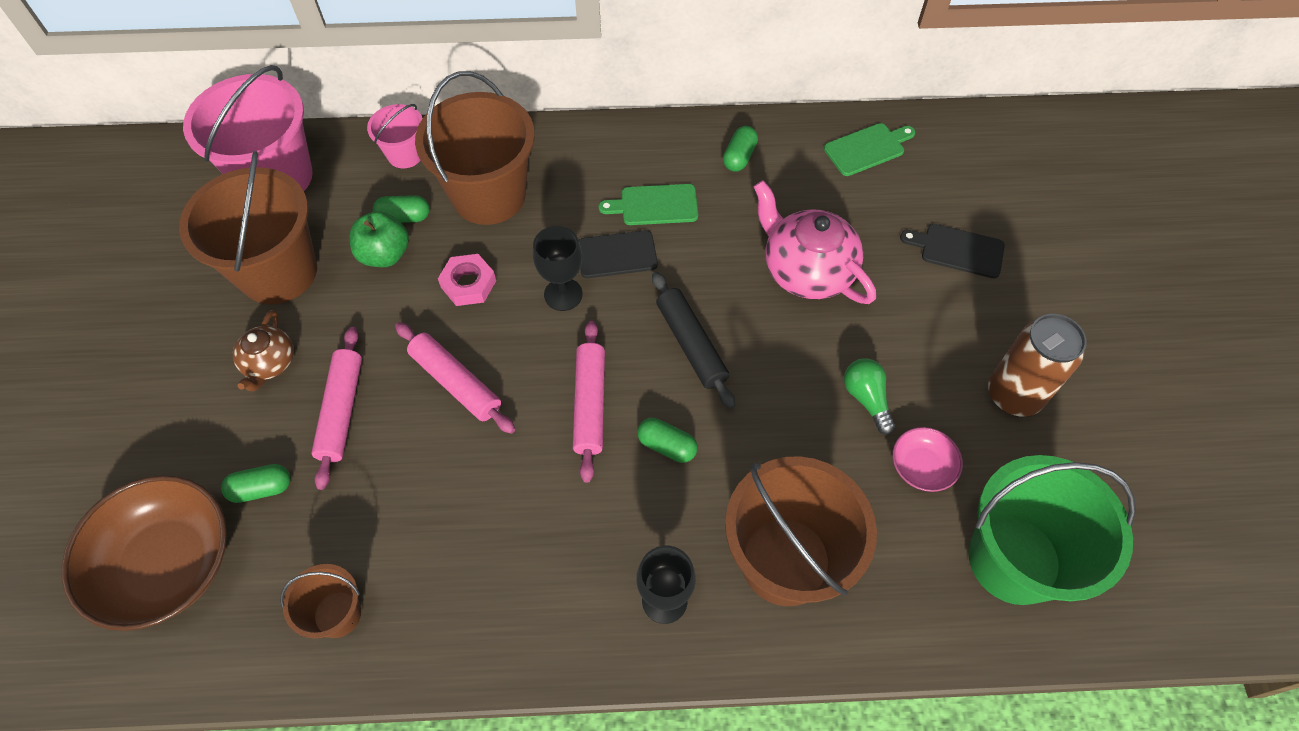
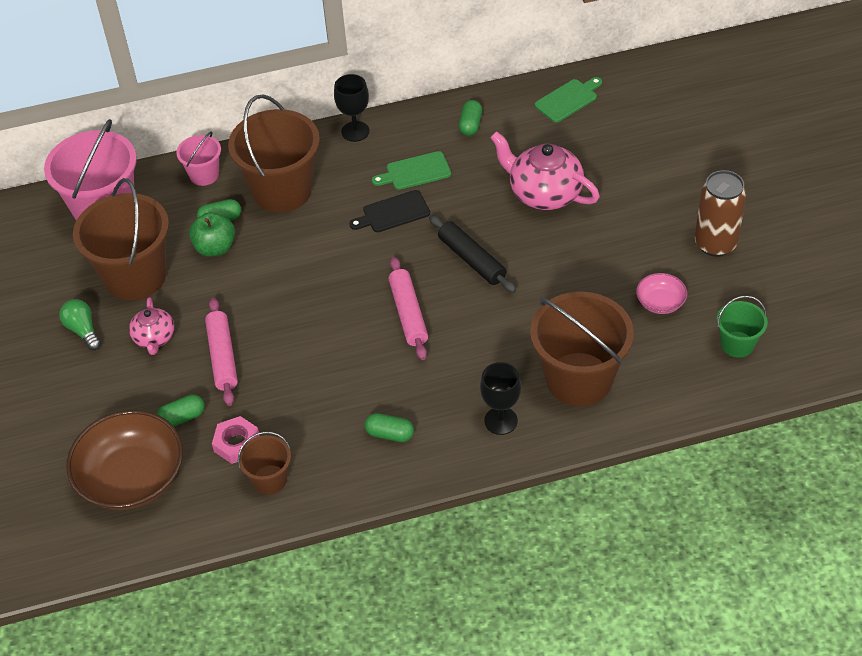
camera: 10 degrees left, 10 degrees down
brown teapot [233,310,294,391] -> pink teapot [129,297,174,355]
pink rolling pin [395,322,515,434] -> none
pink nut [438,254,496,306] -> pink nut moved to [212,416,260,464]
black goblet [533,226,583,311] -> black goblet moved to [334,74,370,142]
green capsule [637,418,698,463] -> green capsule moved to [364,413,414,442]
green light bulb [844,358,896,435] -> green light bulb moved to [59,299,101,350]
black cutting board [900,224,1005,278] -> none
green bucket [969,455,1136,605] -> green bucket [717,295,768,358], size x0.50

